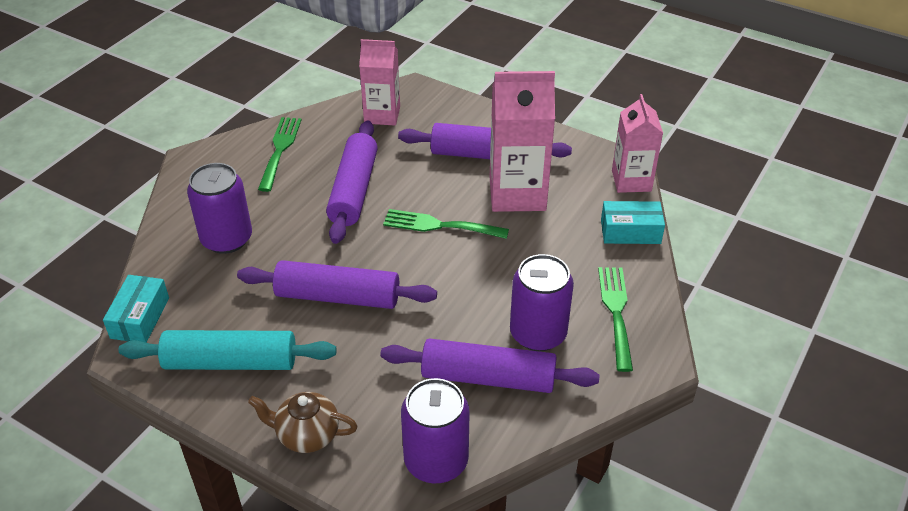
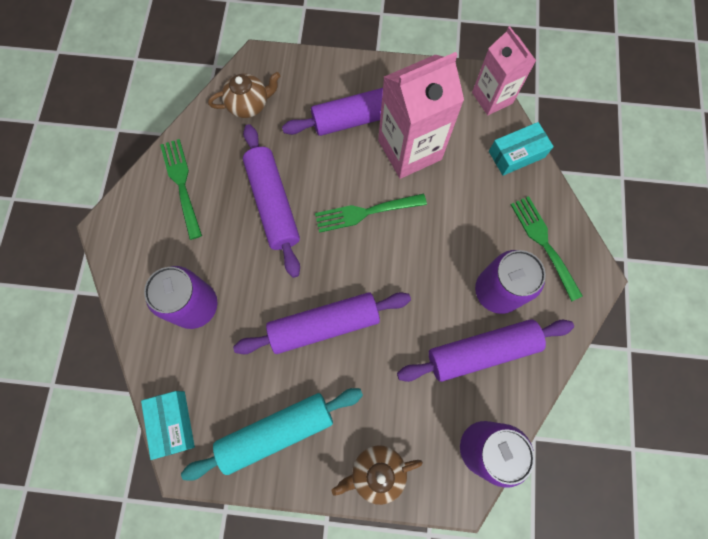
camera: 25 degrees left, 30 degrees up
pink carton [359,39,400,126] -> brown teapot [208,72,280,118]

